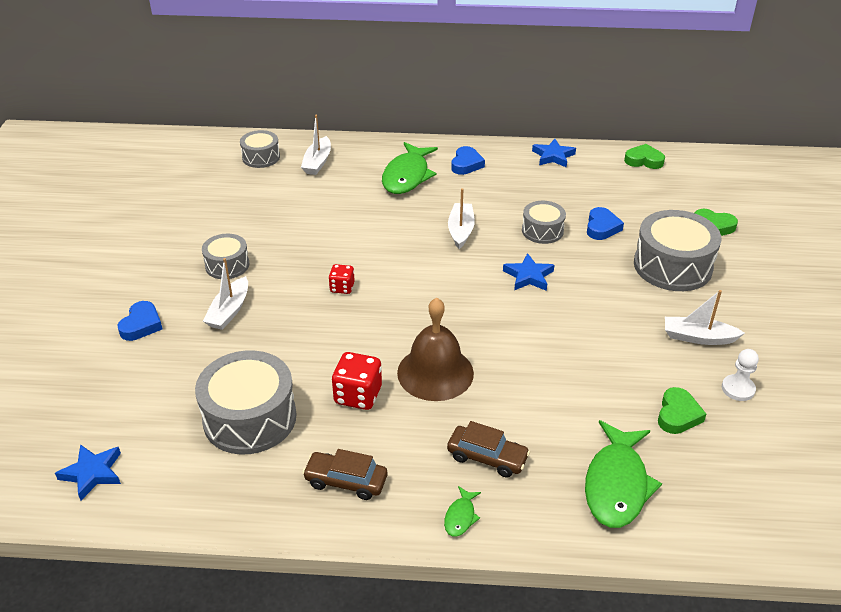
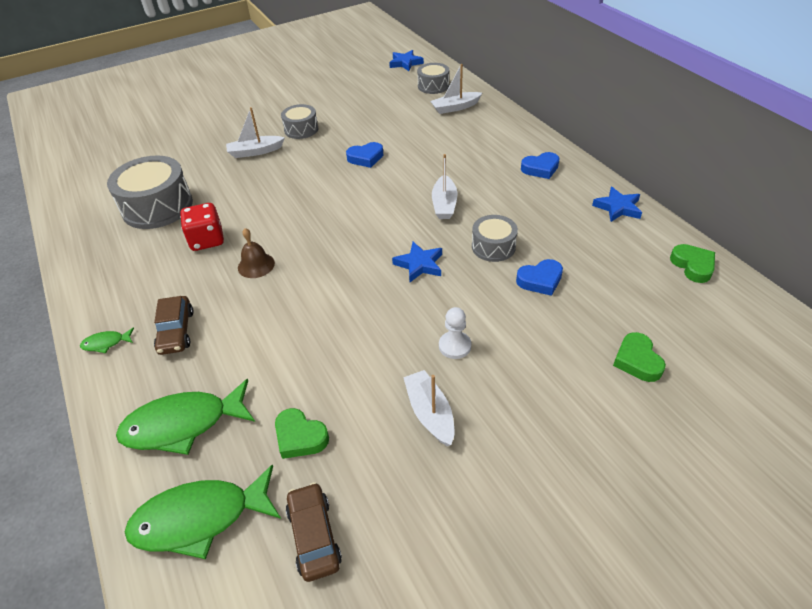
camera: 60 degrees right, 5 degrees up
blue star [55,444,121,500] -> blue star moved to [389,50,424,71]
blue heart [117,301,162,341] -> blue heart moved to [346,142,383,168]
brown car [302,449,387,500] -> brown car moved to [286,482,342,582]
red dice [329,264,355,294] -> none
green fish [382,142,438,194] -> green fish moved to [125,464,281,559]
brown bell [397,298,474,401] -> brown bell [238,228,275,278], size x0.54
white boat [448,188,475,249] -> white boat turned 120 degrees clockwise [432,154,458,219]
grey drum [634,210,721,291] -> none
green heart [658,387,706,434] -> green heart turned 45 degrees clockwise [275,408,329,459]
white pawn [722,349,759,401] -> white pawn moved to [439,307,471,359]

